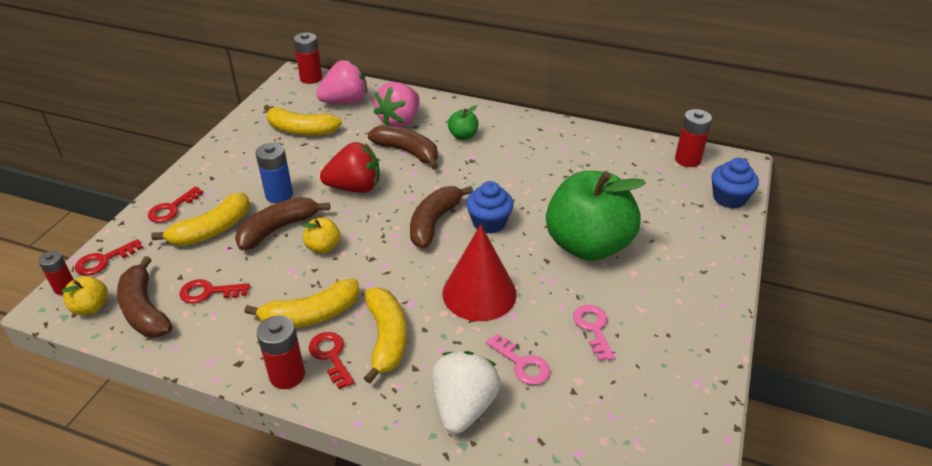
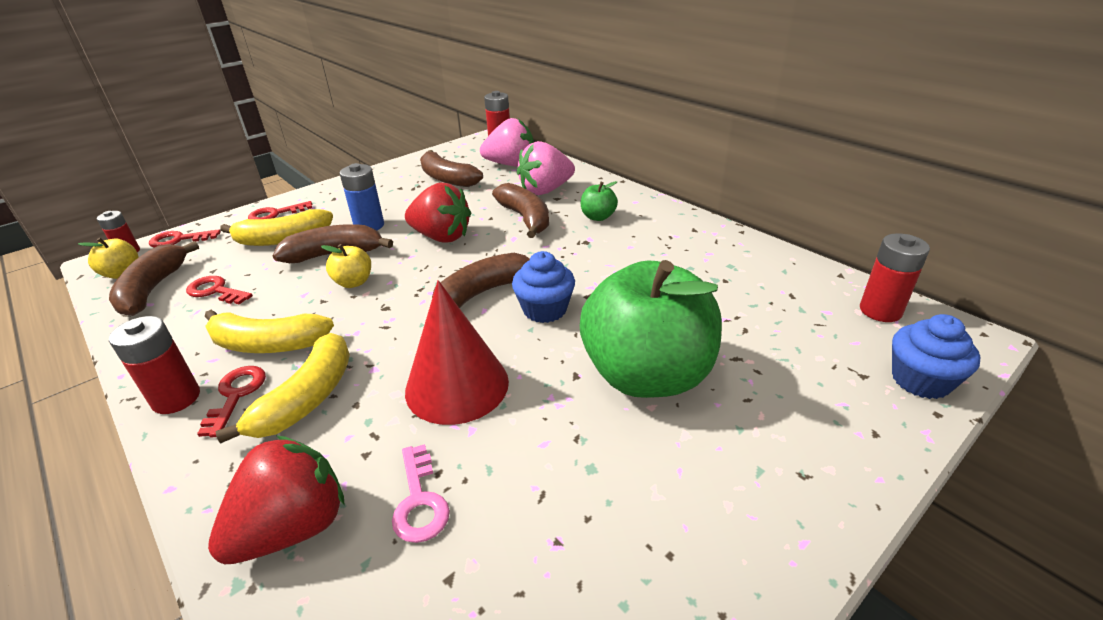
camera: 30 degrees right, 5 degrees down
yellow banana [264,105,342,136] -> brown banana [420,150,483,187]
white strawberry [432,351,501,434] -> red strawberry [208,436,345,564]
pink key [573,305,615,361] -> none

